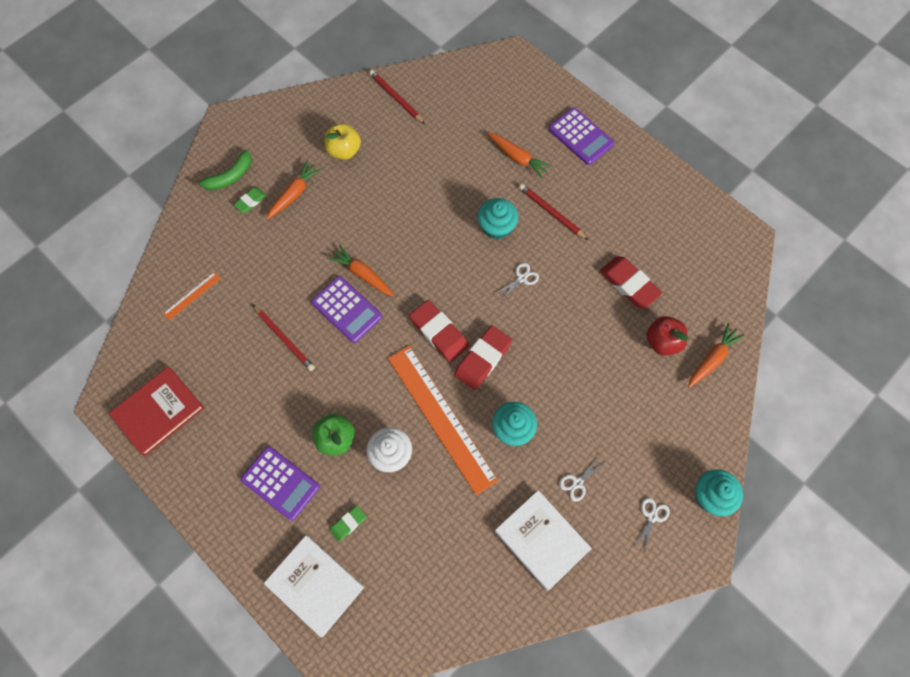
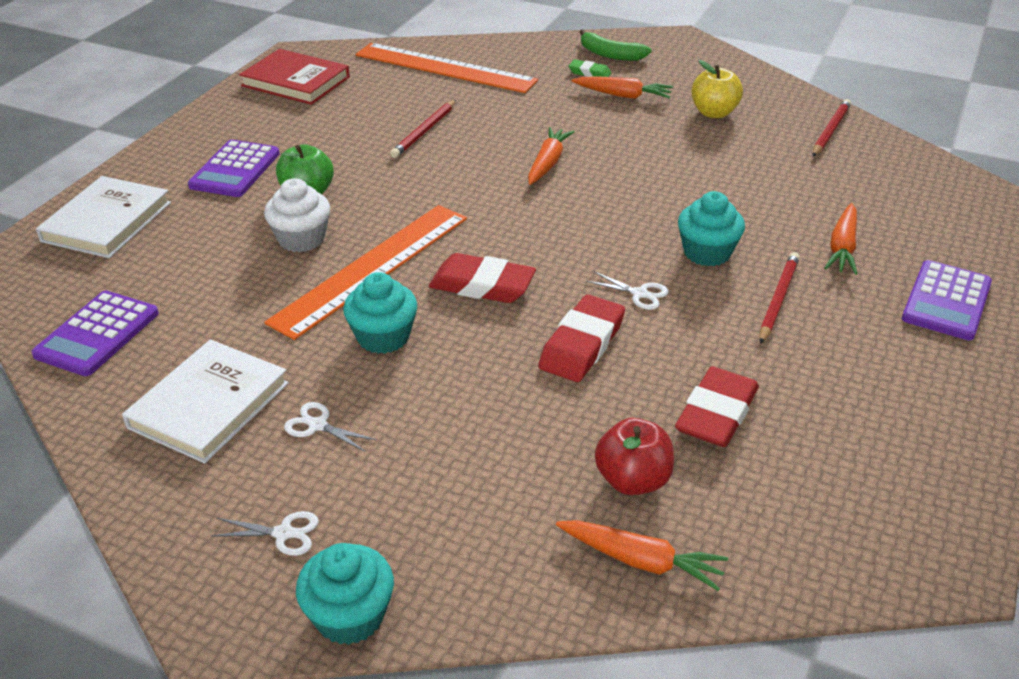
camera: 70 degrees right, 30 degrees down
orange ruler [163,272,221,320] -> orange ruler [356,43,538,93], size x2.40
purple calculator [311,276,382,343] -> purple calculator moved to [31,291,159,376]
green eraser [330,506,366,542] -> none
red eraser [409,300,469,362] -> red eraser moved to [538,295,625,382]

